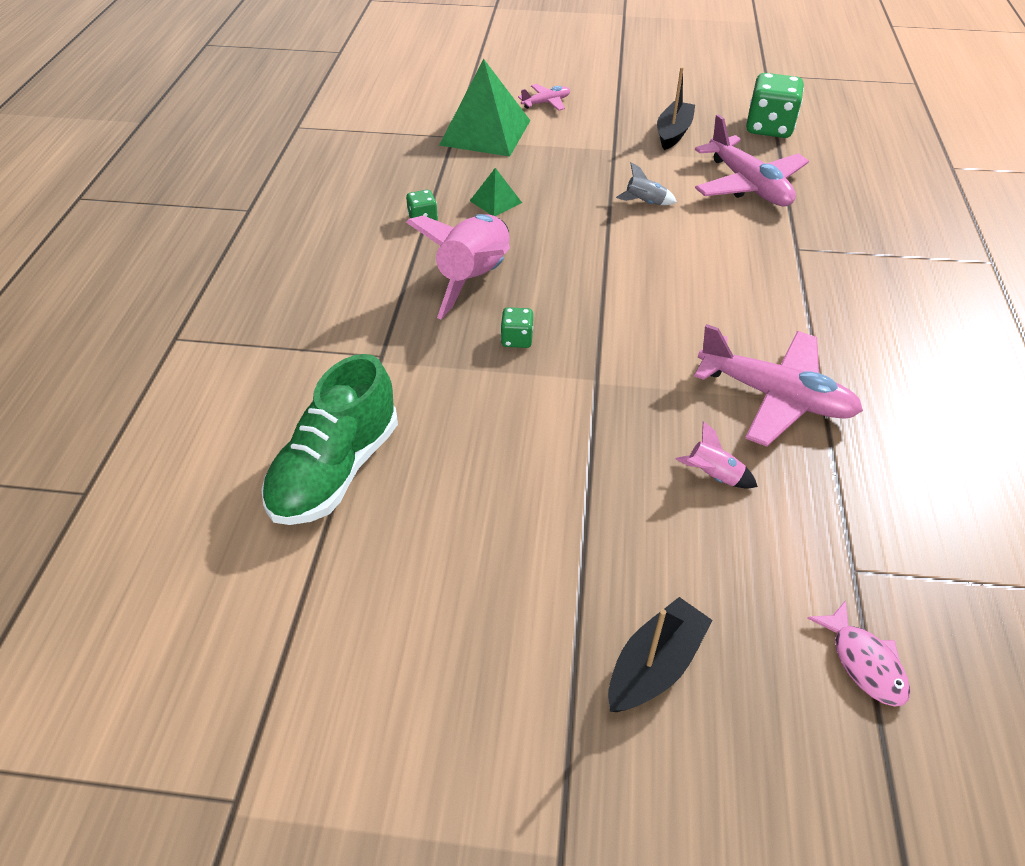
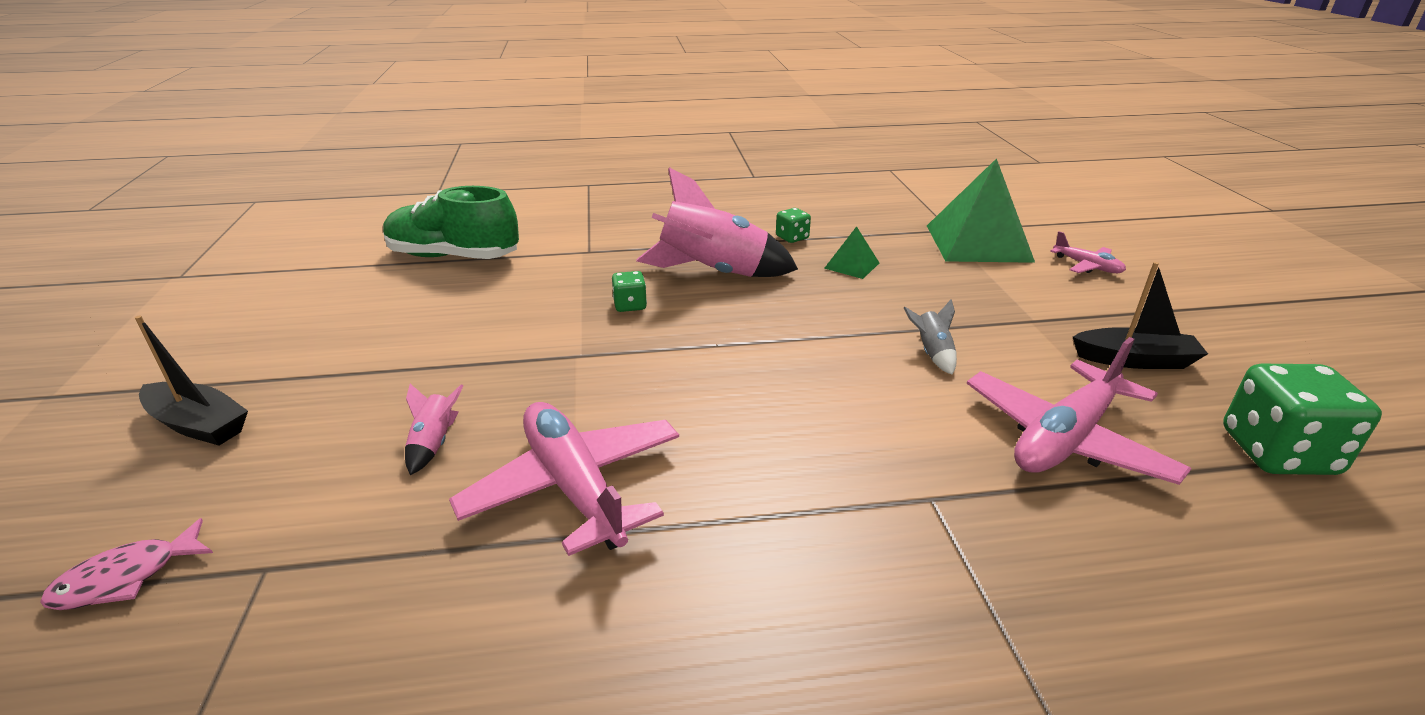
camera: 75 degrees right, 15 degrees down
pink plane [694,324,863,447] -> pink plane turned 135 degrees clockwise [449,402,679,556]

